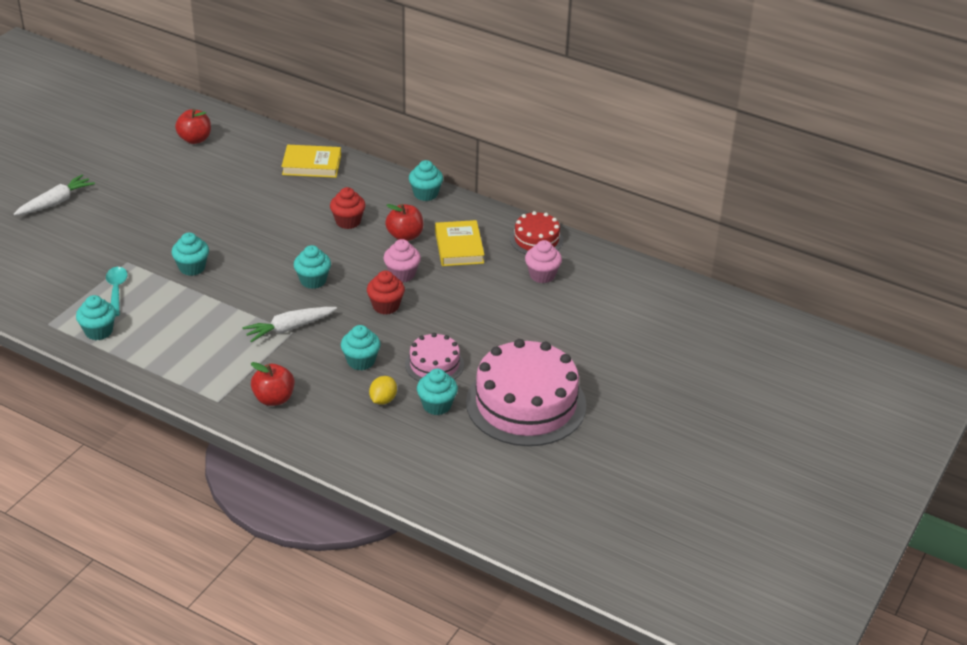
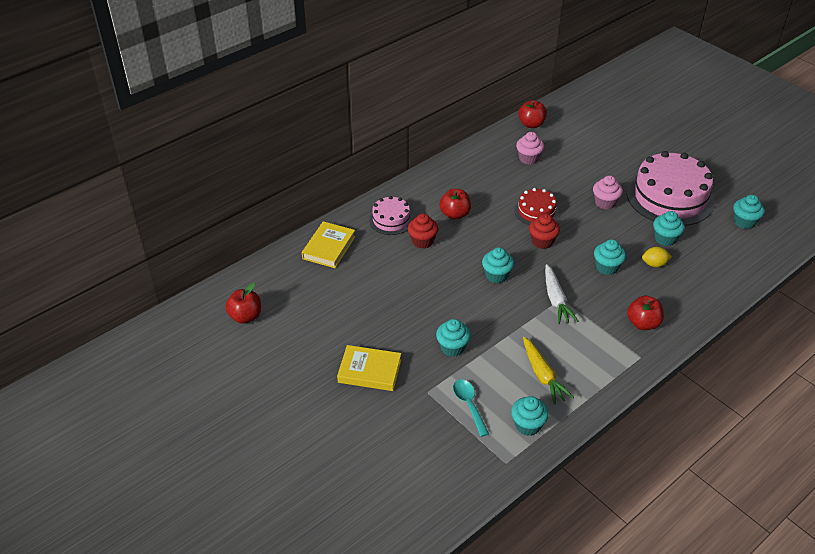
camera: 70 degrees left, 5 degrees up
white carrot [14,174,95,216] -> none
turquoise spoon [106,267,128,316] -> turquoise spoon turned 60 degrees clockwise [453,379,489,437]
yellow lemon [369,376,397,405] -> yellow lemon turned 45 degrees counterclockwise [642,247,672,267]
pink cupcake [383,239,421,282] -> pink cupcake moved to [593,176,623,210]
pink cake [405,333,464,381] -> pink cake moved to [369,196,413,235]
turquoise cupcake [409,160,443,201] -> turquoise cupcake moved to [733,195,765,229]
yellow book [435,220,484,266] -> yellow book moved to [337,345,401,391]
red cake [510,211,563,254] -> red cake moved to [514,188,559,225]
none -> red apple [518,100,547,128]
none -> yellow carrot [523,337,574,405]

